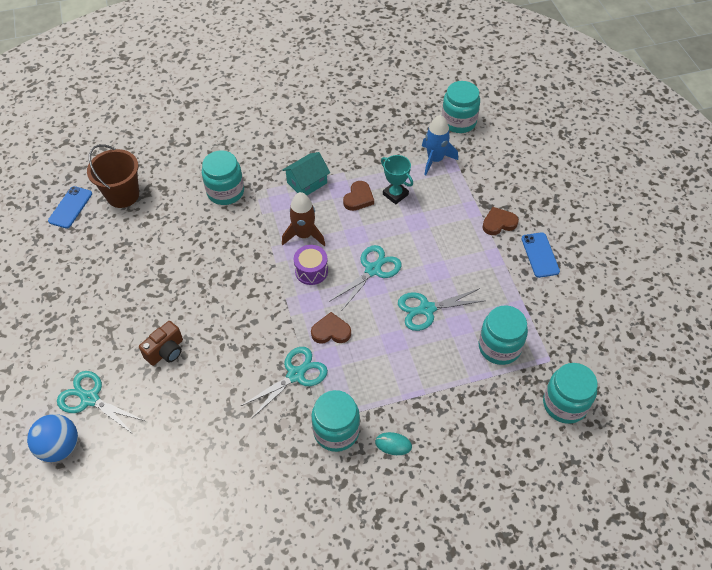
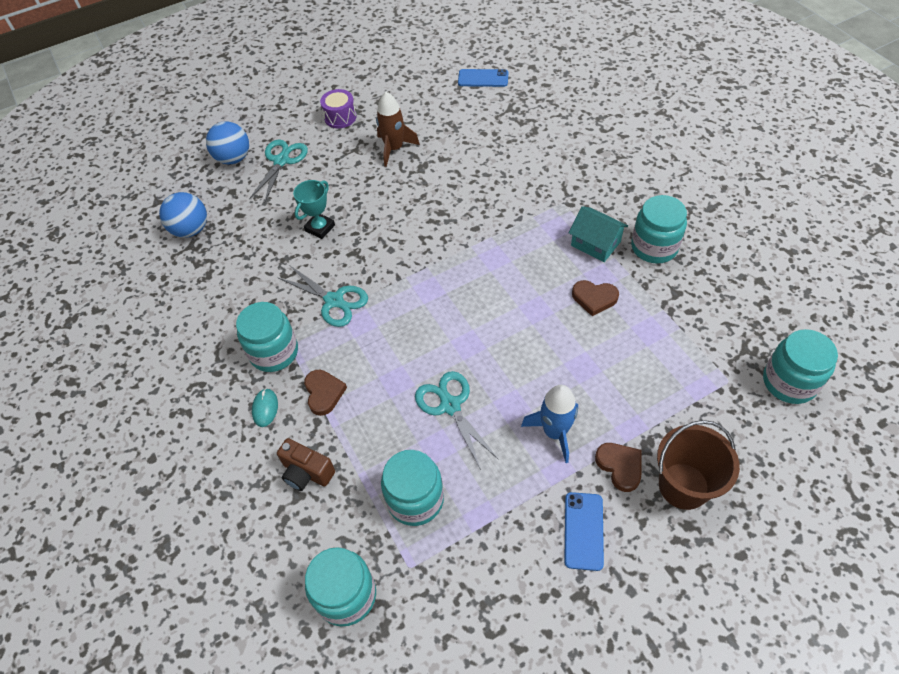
camera: 80 degrees right, 0 degrees up
brown bucket [87,144,139,208] -> brown bucket moved to [657,420,740,510]
brown camera [139,321,183,366] -> brown camera moved to [277,438,335,491]
turquoise jar [202,150,244,205] -> turquoise jar moved to [631,195,687,264]
brown rocket [282,192,325,246] -> brown rocket moved to [376,92,420,167]
purple drum [294,245,328,285] -> purple drum moved to [320,89,357,128]
brown heart [311,312,351,344] -> brown heart moved to [304,370,347,416]
turquoise scissors [329,245,402,310] -> none
turquoise trophy [381,155,413,204] -> turquoise trophy moved to [293,180,335,239]
blue rocket [422,115,458,175] -> blue rocket moved to [521,385,578,463]
blue phone [521,232,560,278] -> blue phone turned 60 degrees counterclockwise [564,492,604,571]
none -> blue ball [159,192,207,238]

